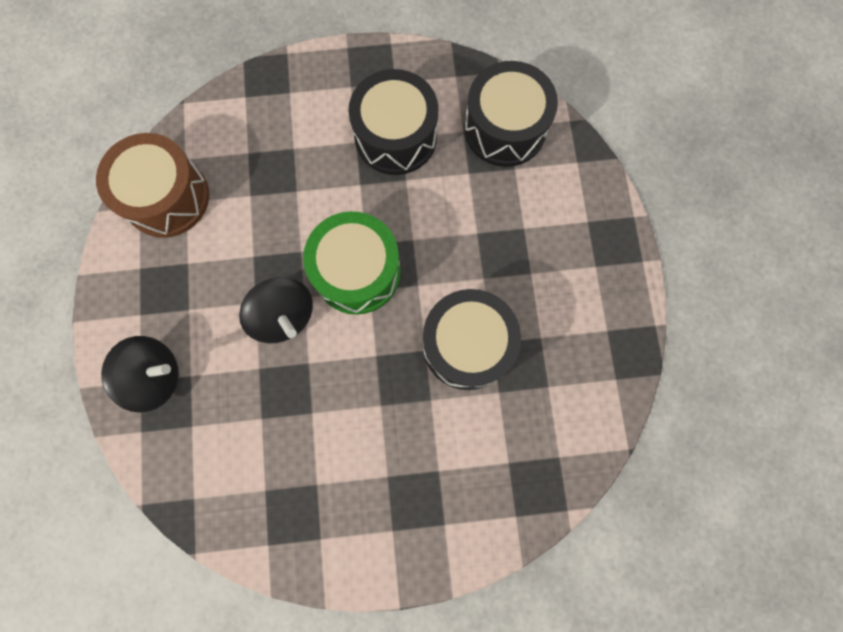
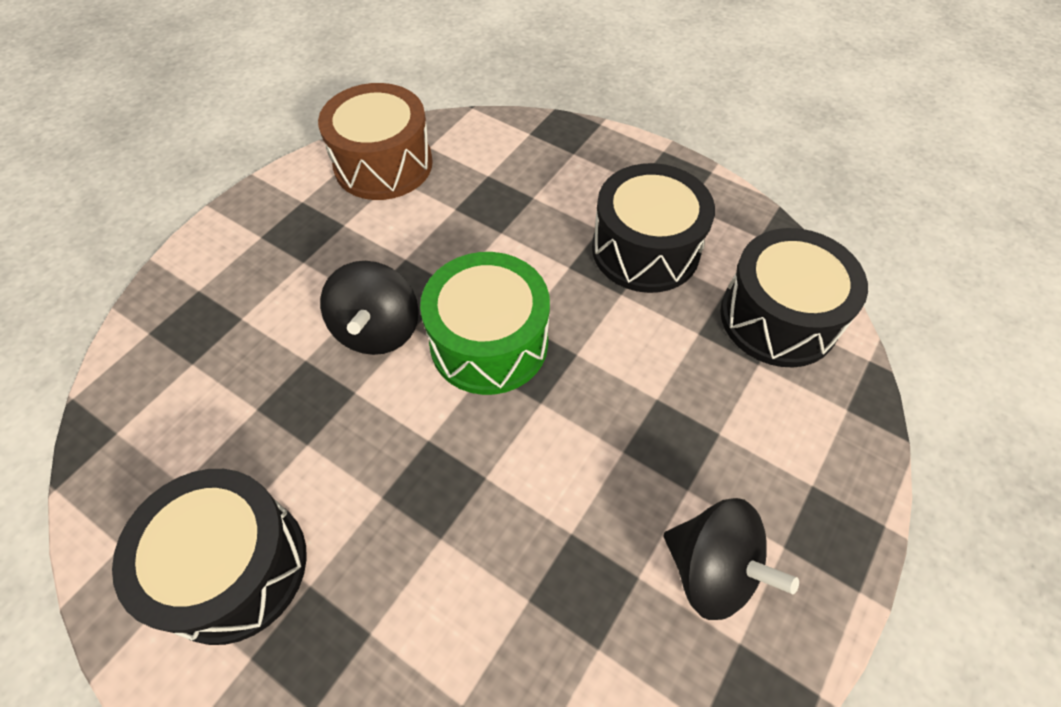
camera: 40 degrees right, 20 degrees down
black spinning top [101,336,179,413] -> black spinning top moved to [664,498,799,620]
black drum [423,289,521,390] -> black drum moved to [112,469,307,645]

